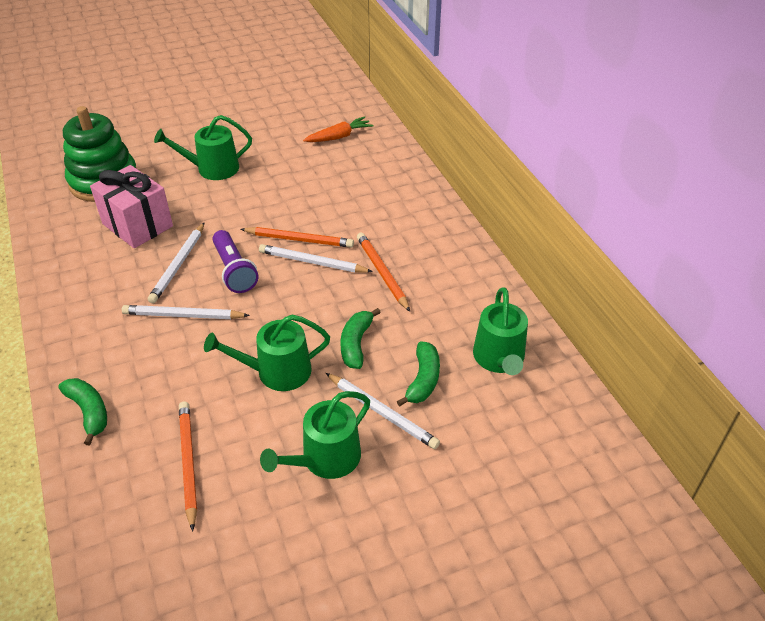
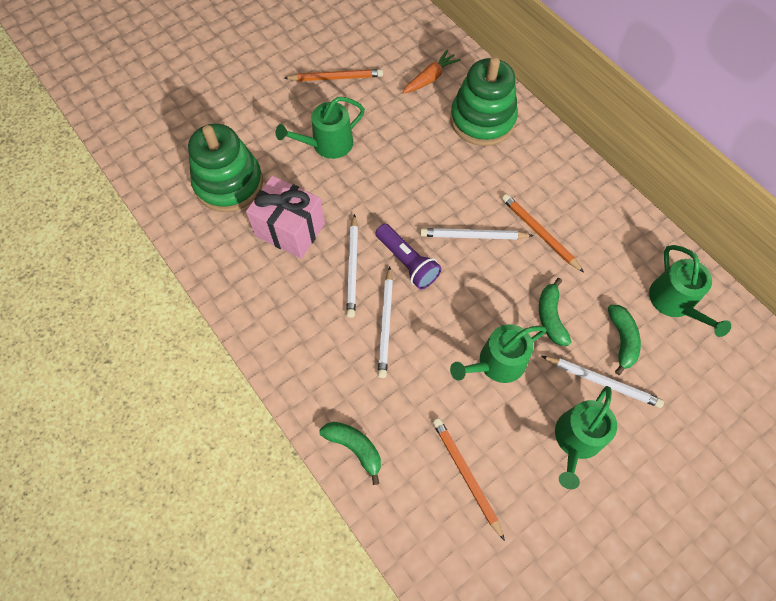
camera: 15 degrees left, 20 degrees up
white pencil [122,305,250,319] -> white pencil turned 75 degrees counterclockwise [378,267,393,378]
orange pencil [241,227,354,248] -> orange pencil moved to [284,69,383,81]
none -> green stacking toy [450,57,518,146]

